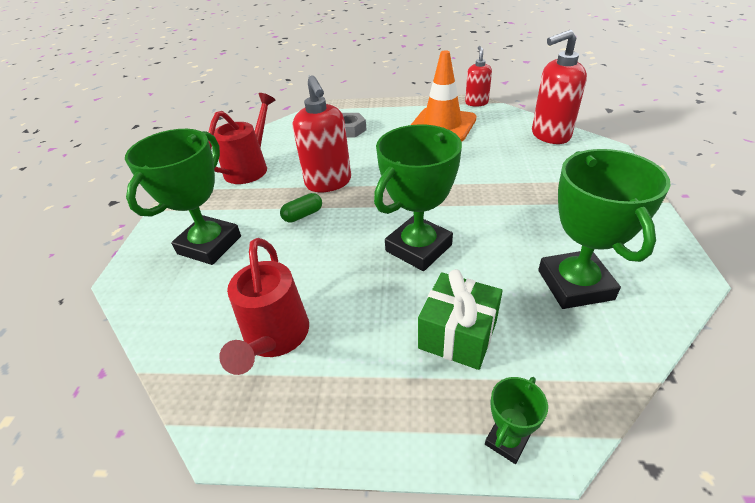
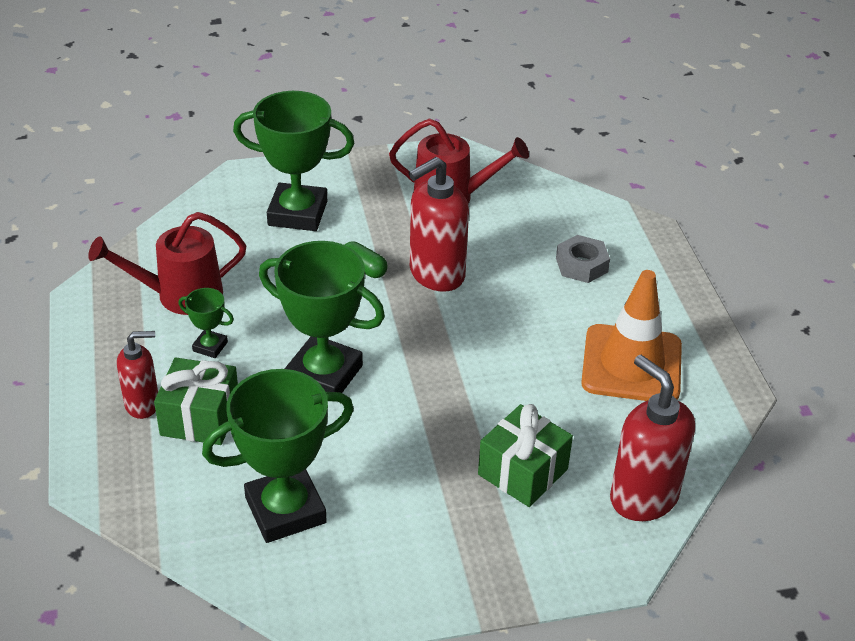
camera: 70 degrees right, 0 degrees up
red soap dispenser [465,46,492,107] -> red soap dispenser moved to [117,331,158,419]
green trophy [485,377,548,464] -> green trophy moved to [178,288,234,358]
none -> green gift [478,404,573,507]

